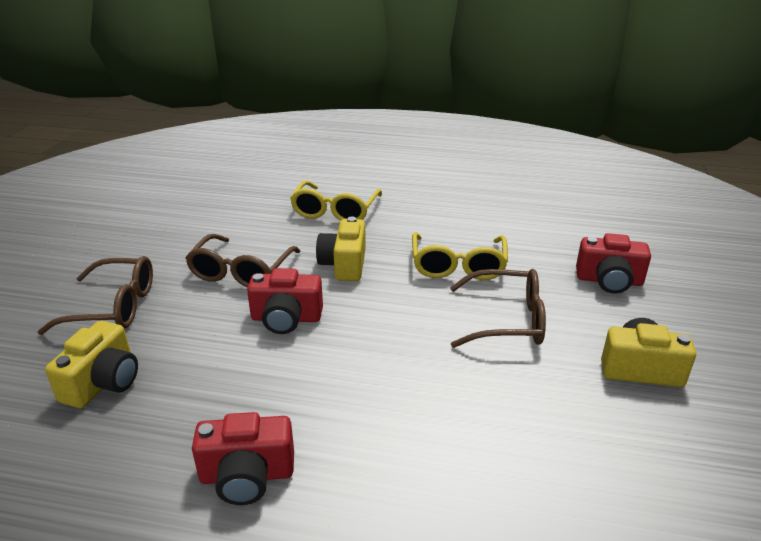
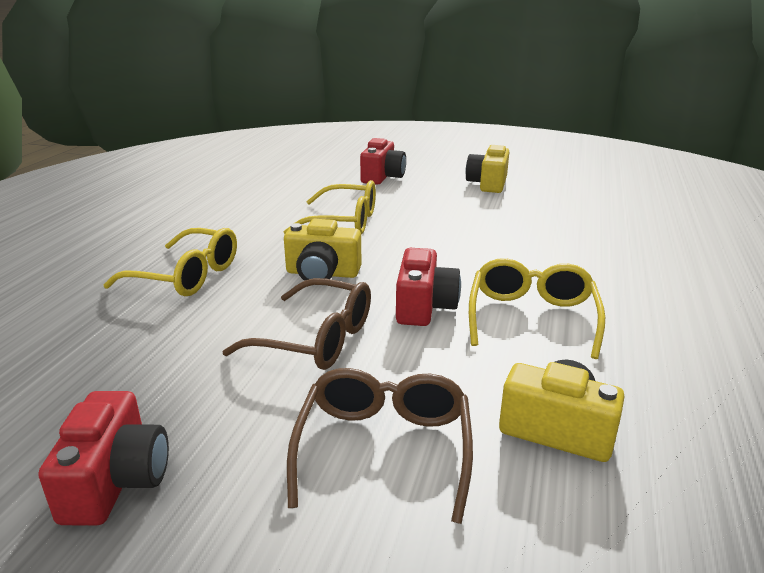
camera: 85 degrees left, 5 degrees down
red camera [192,412,294,505] -> red camera moved to [39,391,169,526]
brown glasses [450,269,546,348] -> none
none -> yellow glasses [469,258,605,359]

